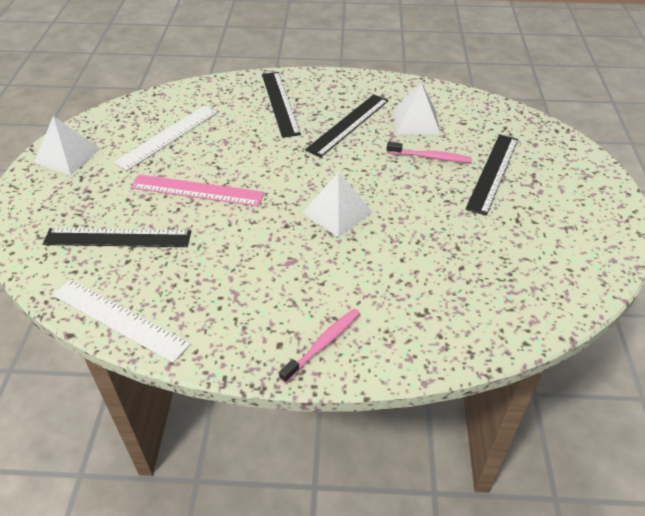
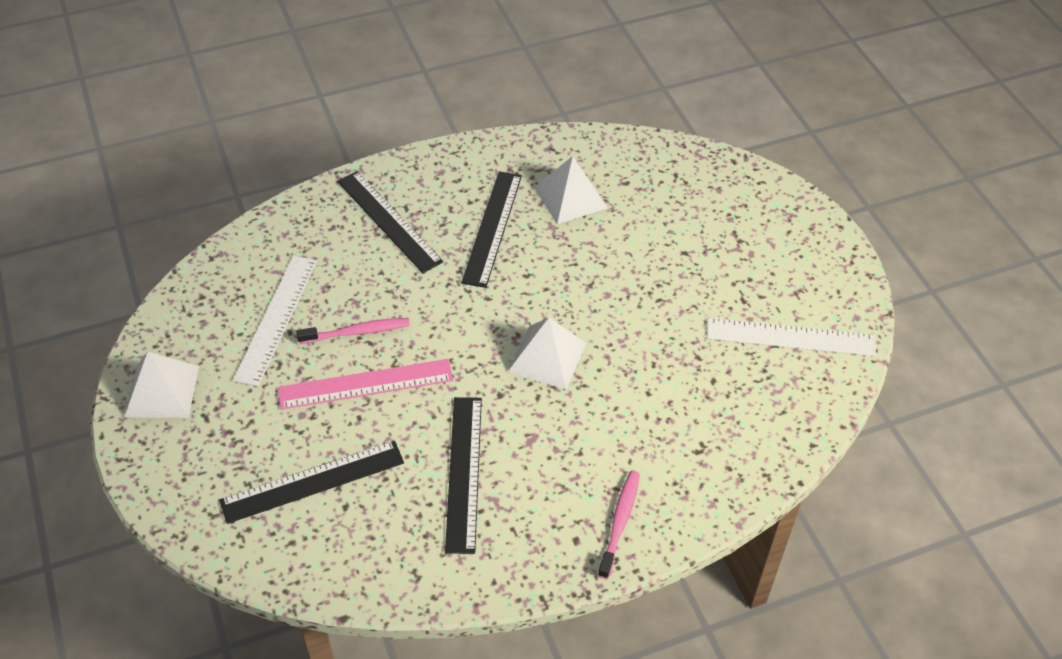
camera: 25 degrees left, 5 degrees up
white ruler [52,279,190,363] -> white ruler moved to [707,318,876,356]
pink toothbrush [387,142,472,163] -> pink toothbrush moved to [296,318,410,344]
black ruler [465,134,518,216] -> black ruler moved to [445,397,482,554]

